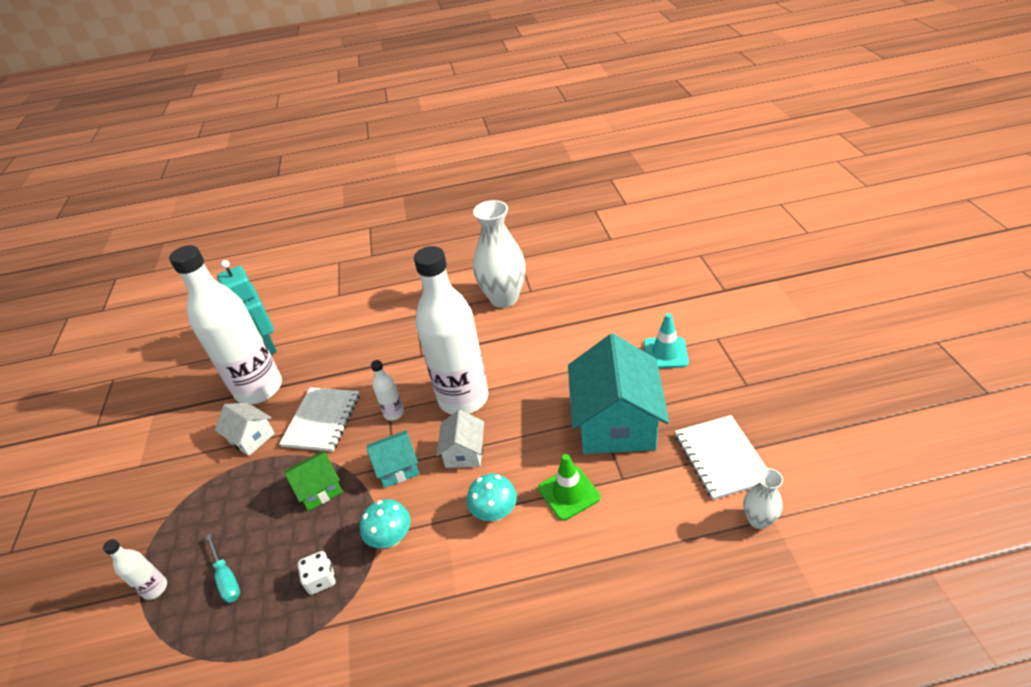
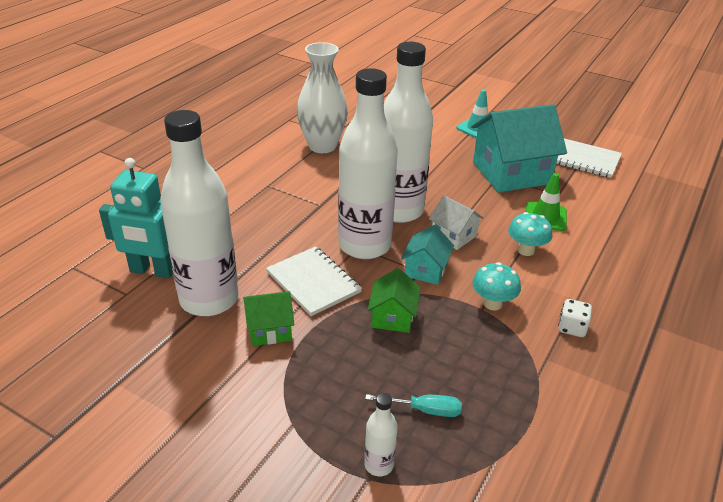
camera: 55 degrees left, 5 degrees down
white house [215,403,275,456] -> green house [243,291,294,346]
white dice [298,551,336,595] -> white dice moved to [558,299,592,337]
white bottle [371,360,404,421] -> white bottle [338,68,398,259], size x2.49
turquoise house [568,334,669,454] -> turquoise house turned 60 degrees counterclockwise [471,104,567,193]
white vase [743,468,783,529] -> none

